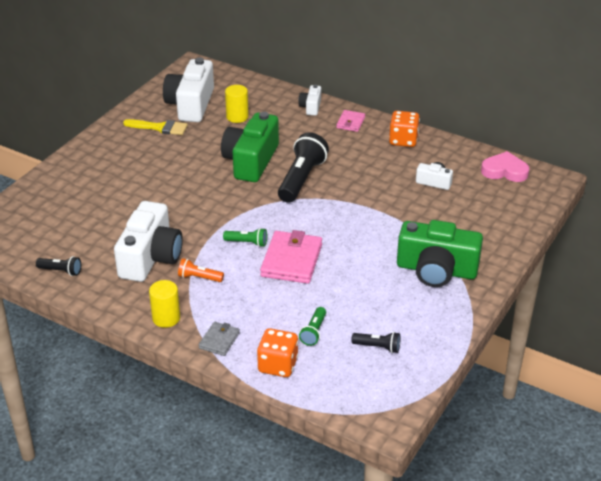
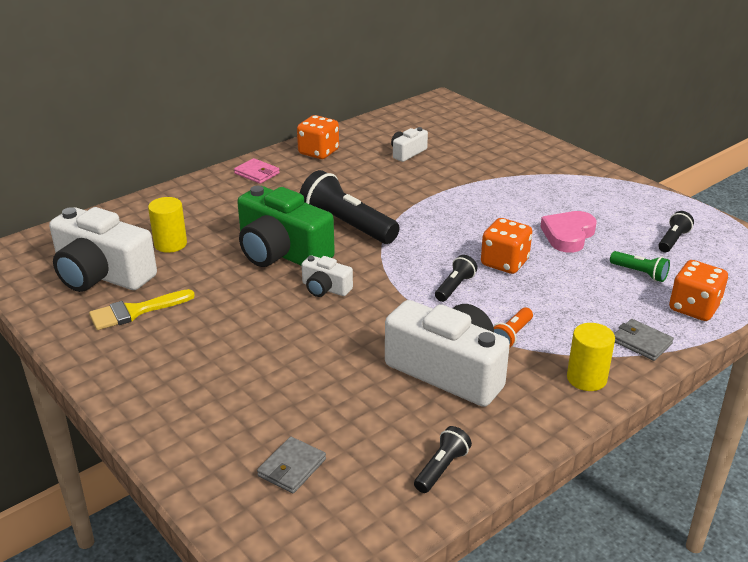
camera: 70 degrees left, 5 degrees down
yellow brush [123,119,188,135] -> yellow brush turned 150 degrees counterclockwise [89,289,195,330]
green flashlight [223,228,267,247] -> black flashlight [435,255,478,302]
pink wallet [260,230,322,284] -> orange dice [481,218,532,274]
white camera [298,85,321,116] -> white camera moved to [302,255,353,297]
green camera [397,220,483,287] -> none
pink heart [481,151,529,182] -> pink heart moved to [540,211,597,253]
none -> grey wallet [257,436,326,494]

